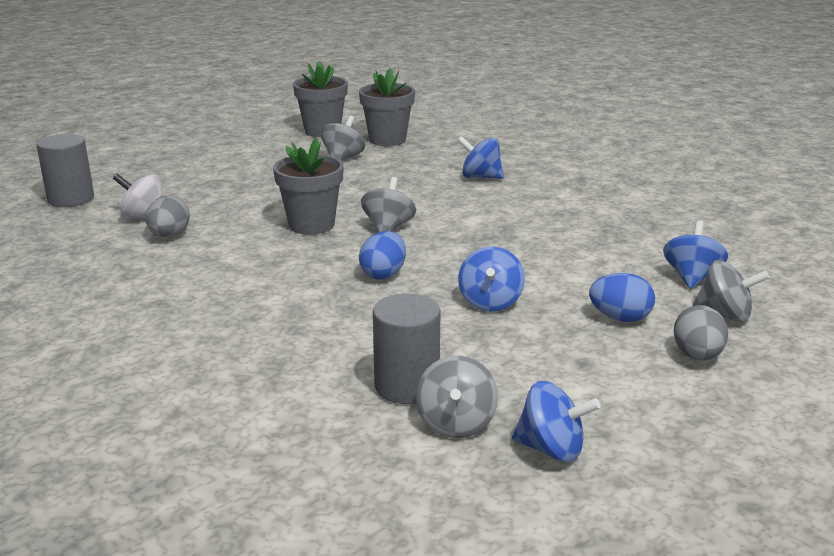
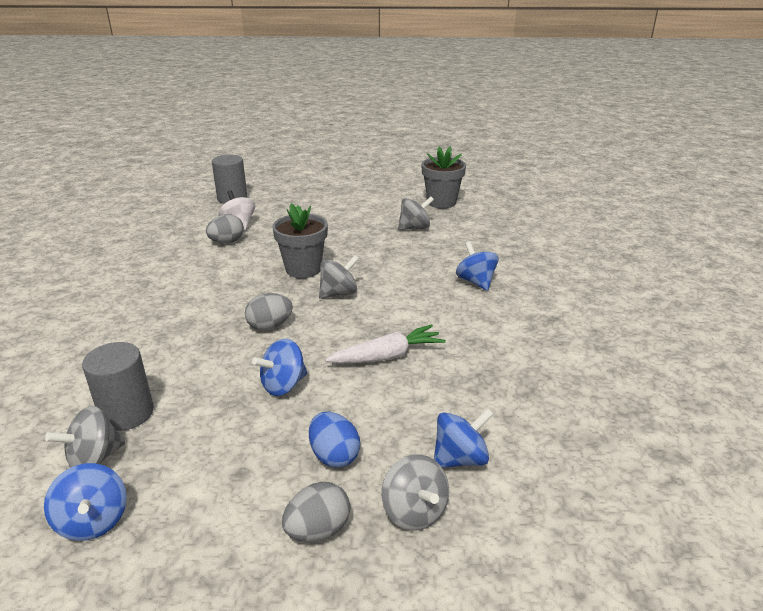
camera: 45 degrees right, 5 degrees up
grey flower pot [359,68,415,146] -> none
blue egg [359,231,406,280] -> grey egg [245,293,293,331]
none -> white carrot [325,325,446,363]

